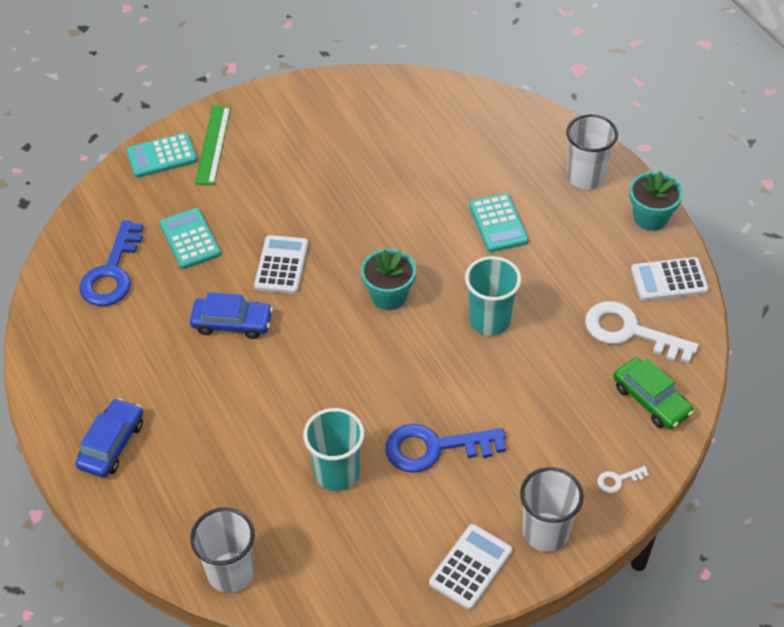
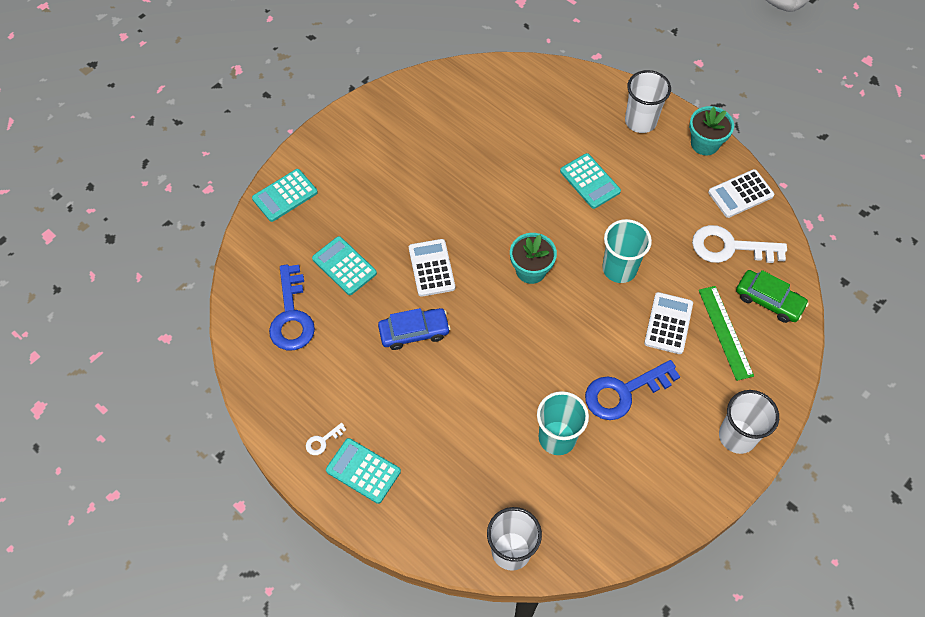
camera: 20 degrees left, 10 degrees up
blue car [75,398,143,478] -> turquoise calculator [326,438,401,504]
green ruler [195,106,231,185] -> green ruler moved to [699,286,754,381]
white calculator [429,524,512,610] -> white calculator moved to [644,292,693,354]
white key [597,466,649,493] -> white key moved to [306,423,346,455]

